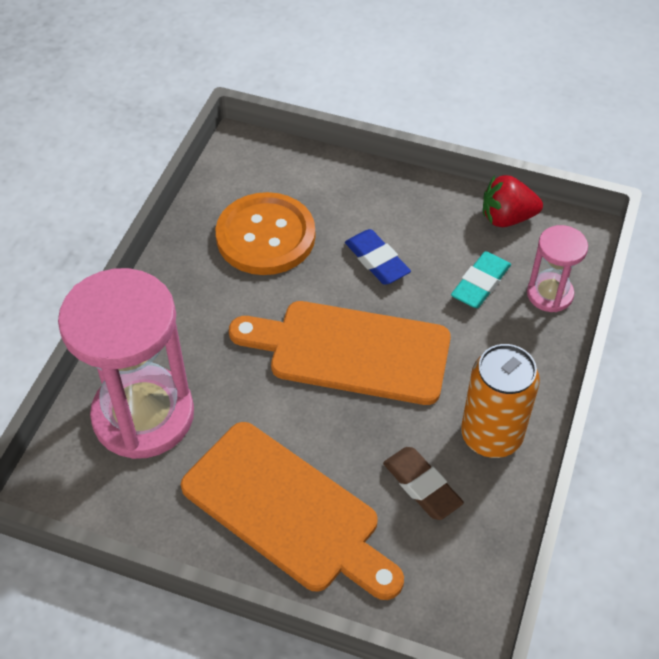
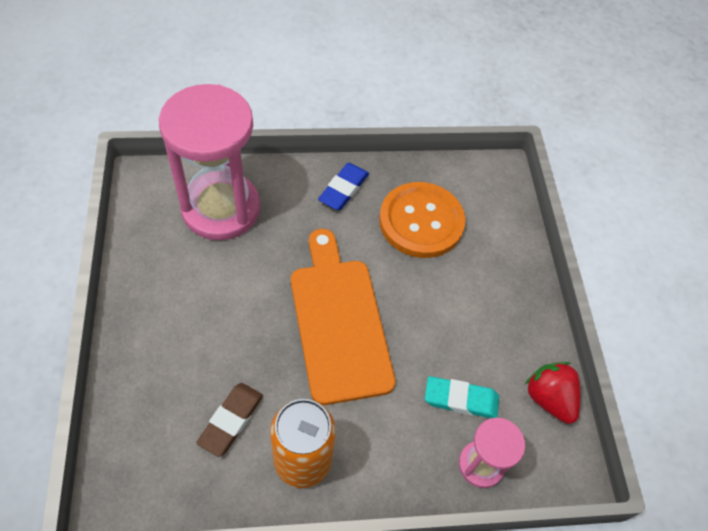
camera: 60 degrees right, 5 degrees up
orange cutting board [181,422,404,600] -> none
blue eraser [345,229,411,285] -> blue eraser moved to [318,163,369,210]

